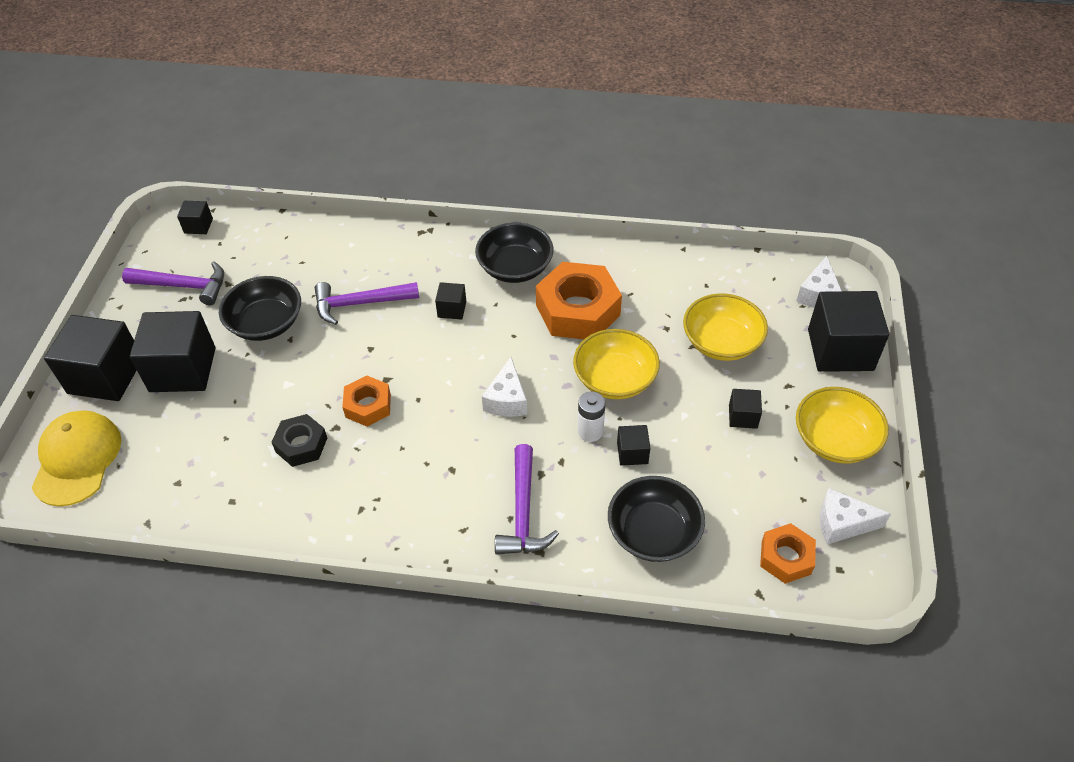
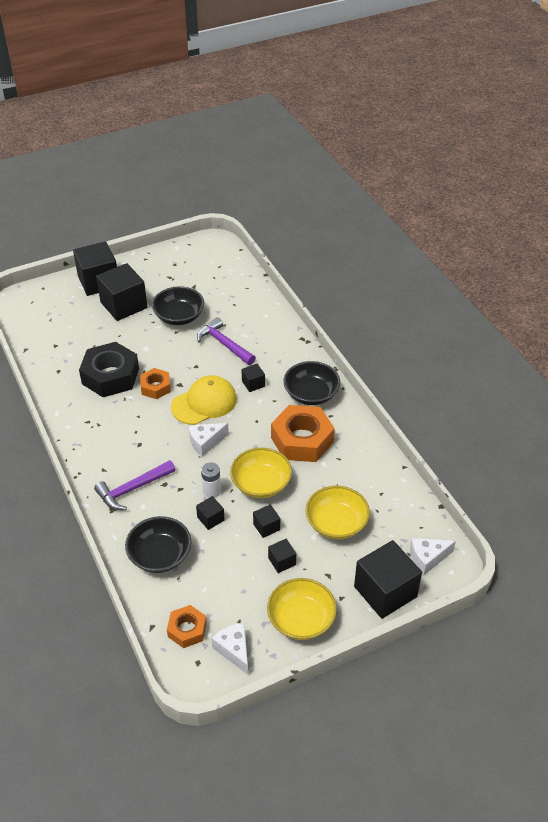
camera: 55 degrees right, 5 degrees down
yellow cap [32,410,121,507] -> yellow cap moved to [171,375,237,425]
purple hammer [122,261,224,305] -> none
black cube [177,201,213,234] -> black cube moved to [253,504,280,538]
black nut [271,414,327,467] -> black nut [79,342,139,397], size x1.80

